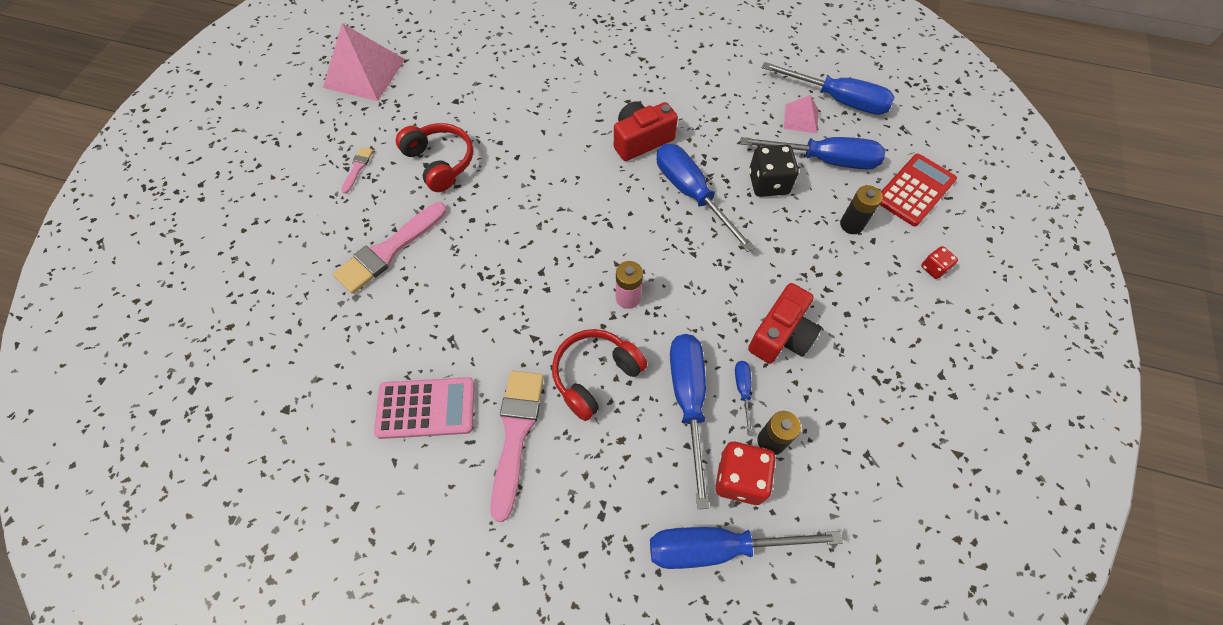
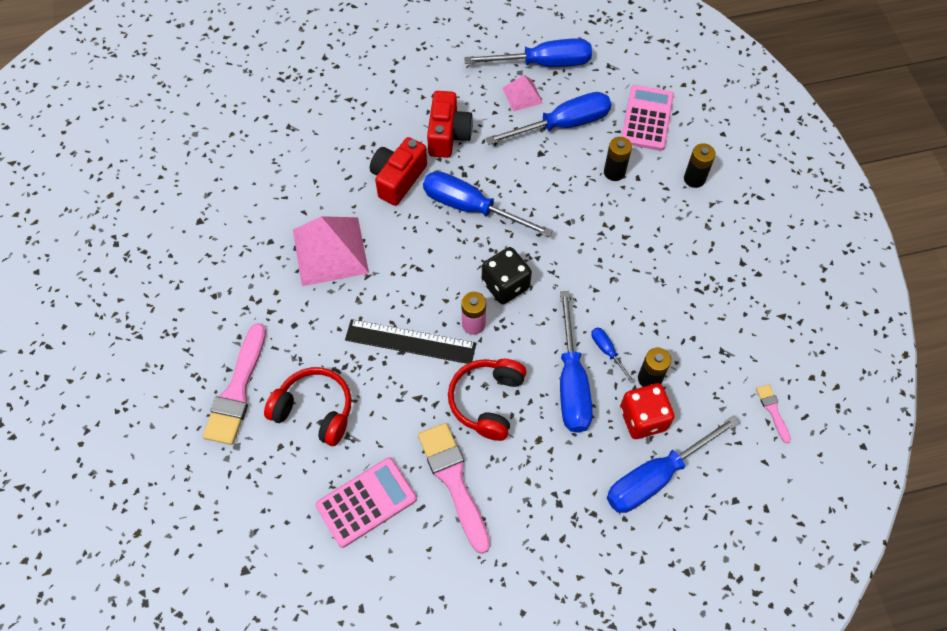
camera: 30 degrees left, 0 degrees up
pink pyramid [323,23,405,101] -> pink pyramid moved to [293,216,369,286]
pink brush [341,147,373,194] -> pink brush moved to [756,384,791,443]
red headphones [396,123,473,192] -> red headphones moved to [264,367,352,446]
blue screwdriver [670,334,709,509] -> blue screwdriver turned 150 degrees counterclockwise [560,291,593,433]
red camera [748,283,821,364] -> red camera moved to [427,91,473,158]
black dice [749,144,799,197] -> black dice moved to [482,247,532,304]
red calculator [880,154,957,226] -> pink calculator [621,85,674,151]
red dice [921,246,958,279] -> black battery [684,143,716,188]
none -> black ruler [345,319,476,364]

